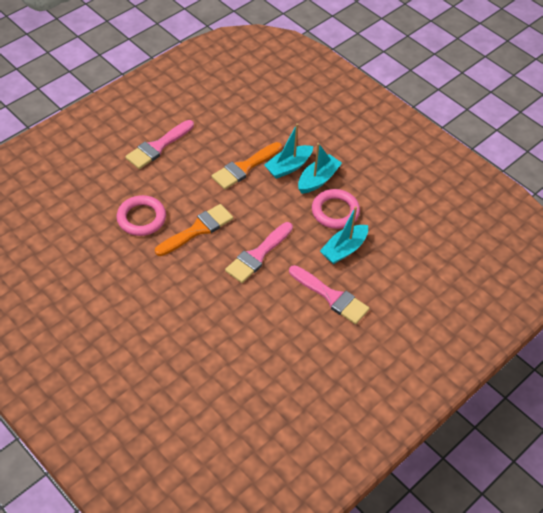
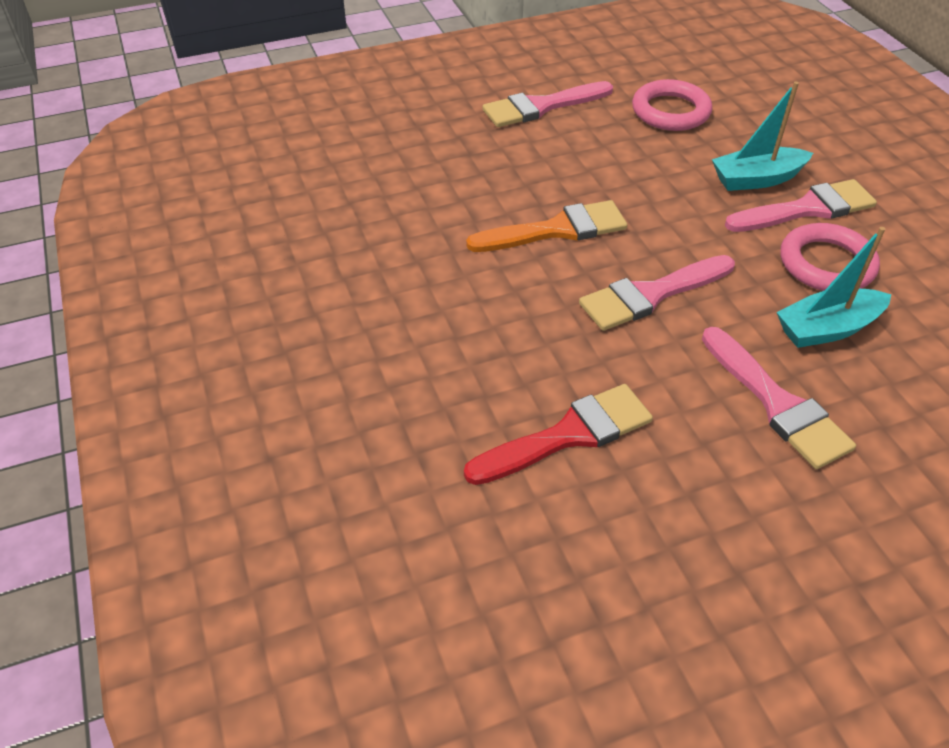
camera: 25 degrees right, 5 degrees down
pink ring [117,195,166,236] -> pink ring moved to [632,79,712,131]
orange brush [212,142,282,189] -> none
turquoise boat [298,143,342,194] -> pink brush [725,179,877,232]
none -> red brush [464,384,653,485]

